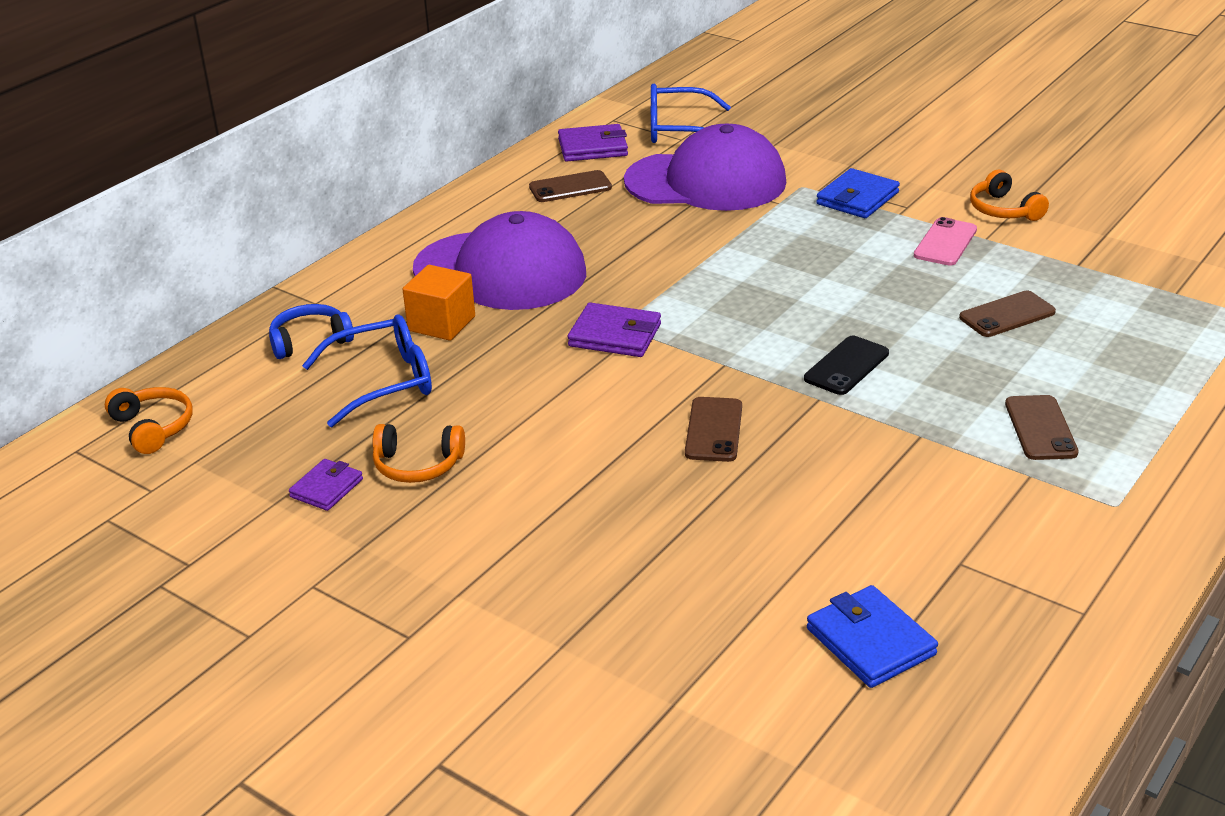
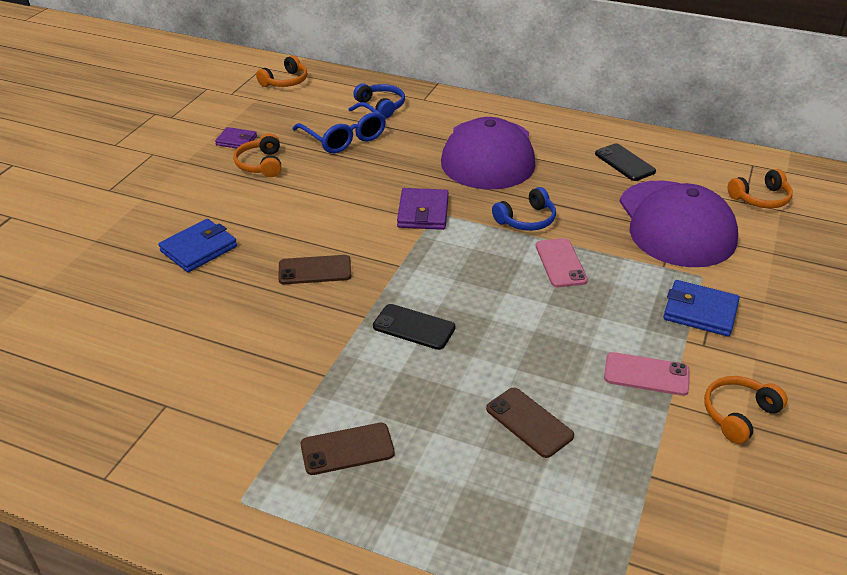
camera: 75 degrees right, 5 degrees up
orange cube [402,265,475,341] -> none
brown phone [529,170,612,202] -> black phone [595,143,656,181]
purple wallet [558,124,628,161] -> none
blue glasses [651,84,731,143] -> orange headphones [728,169,793,208]
blue wallet [807,585,938,688] -> blue wallet moved to [158,219,237,272]
none -> blue headphones [492,187,556,231]
none -> pink phone [536,238,588,287]

